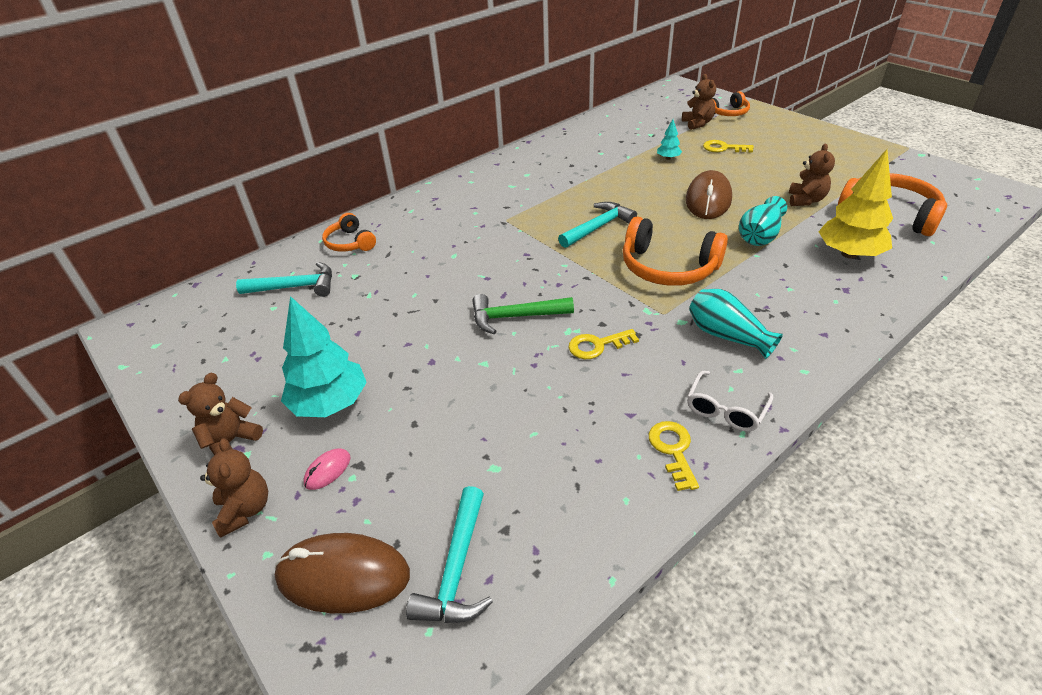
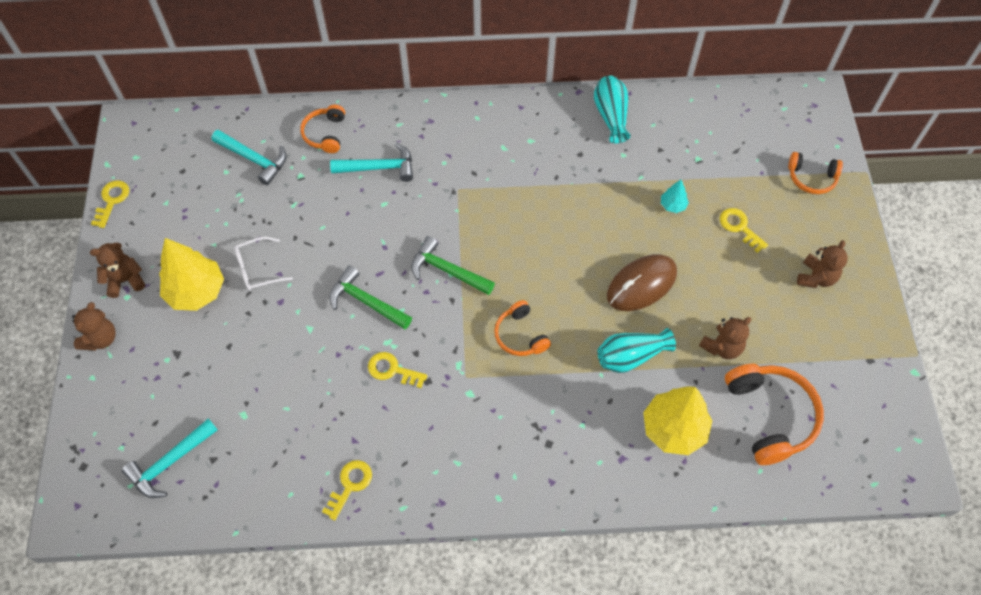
camera: 35 degrees right, 20 degrees up
brown mouse [275,533,410,613] -> none
turquoise tree [281,296,367,417] -> yellow tree [159,238,224,311]
pink mouse [303,448,350,490] -> none
turquoise hammer [558,202,637,248] -> turquoise hammer moved to [330,142,413,182]
orange headphones [623,217,728,286] -> orange headphones [494,300,551,356], size x0.59
brown teddy bear [682,74,716,130] -> brown teddy bear moved to [797,240,848,288]
white glasses [687,371,774,431] -> white glasses moved to [234,237,293,291]
turquoise vase [689,289,783,359] -> turquoise vase moved to [594,76,630,143]
none -> yellow key [91,180,129,228]
none -> green hammer [411,236,495,295]

